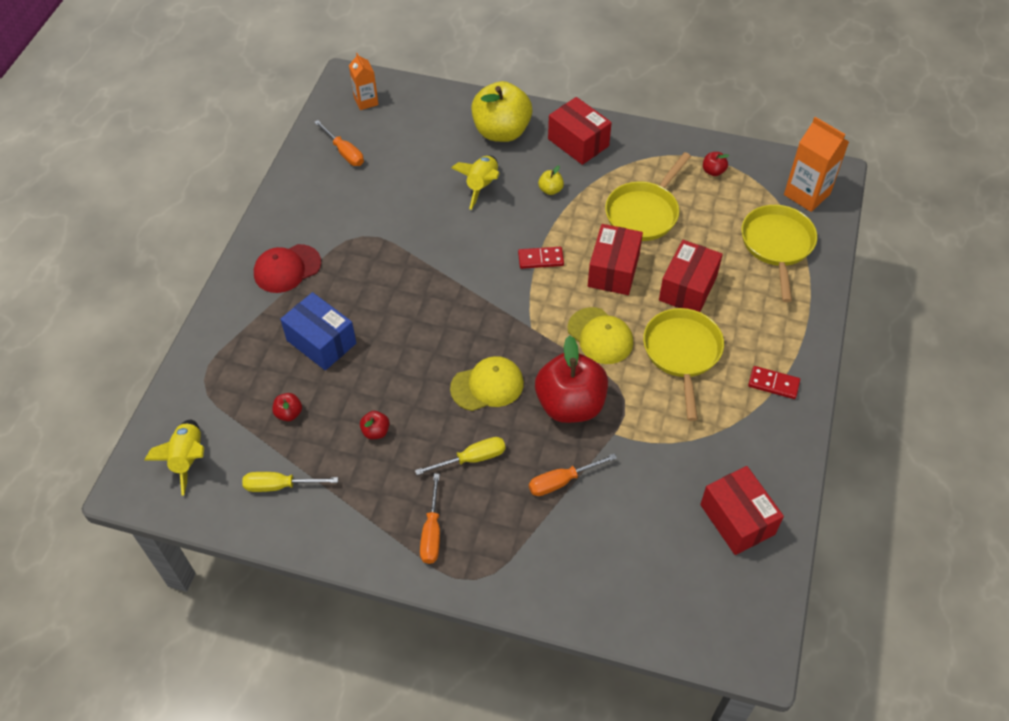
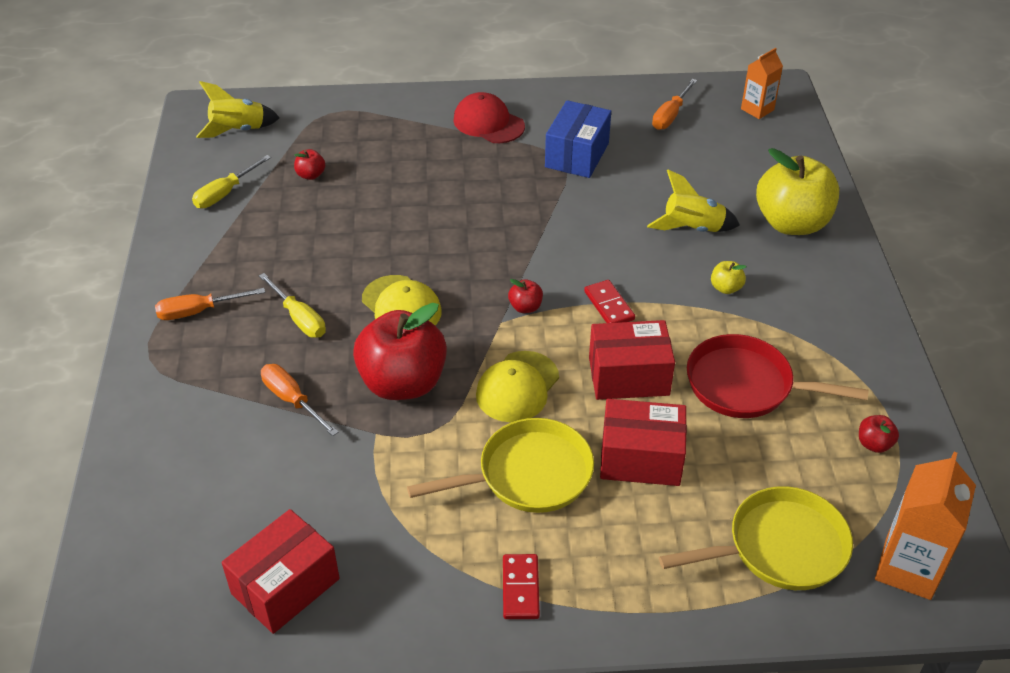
camera: 70 degrees right, 10 degrees down
yellow screwdriver [242,472,338,492] -> yellow screwdriver turned 120 degrees counterclockwise [192,155,271,208]
blue box [280,292,356,370] -> blue box moved to [545,100,611,178]
red apple [360,411,390,439] -> red apple moved to [508,279,543,313]
red box [548,97,612,165] -> none
yellow pan [605,152,691,241] -> red pan [687,334,869,418]

